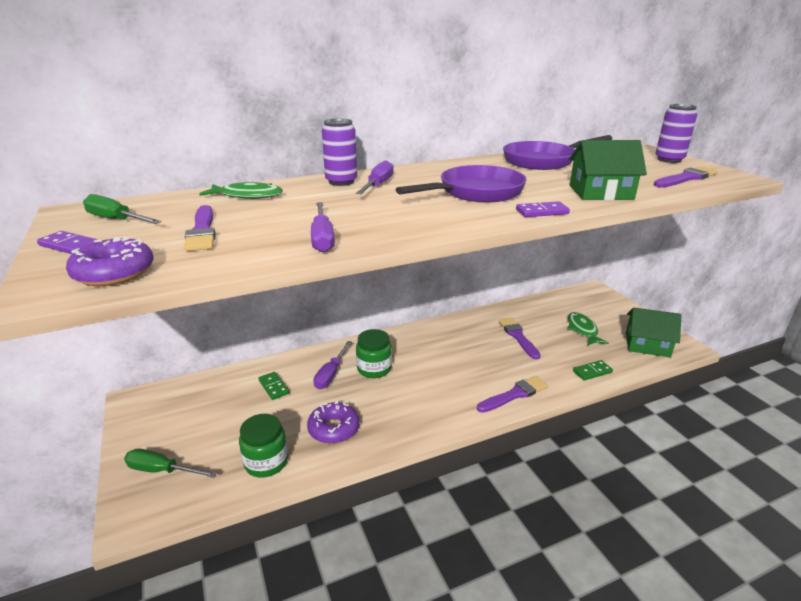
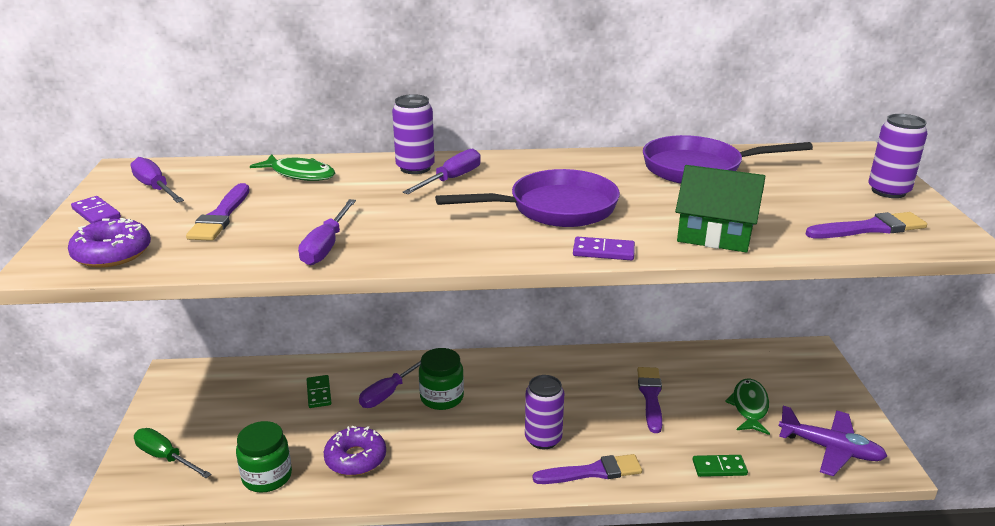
camera: 20 degrees right, 0 degrees up
green screwdriver [83,194,161,224] -> purple screwdriver [130,157,184,203]
green house [626,308,681,357] -> purple plane [779,406,887,476]
none -> purple can [525,375,564,449]

